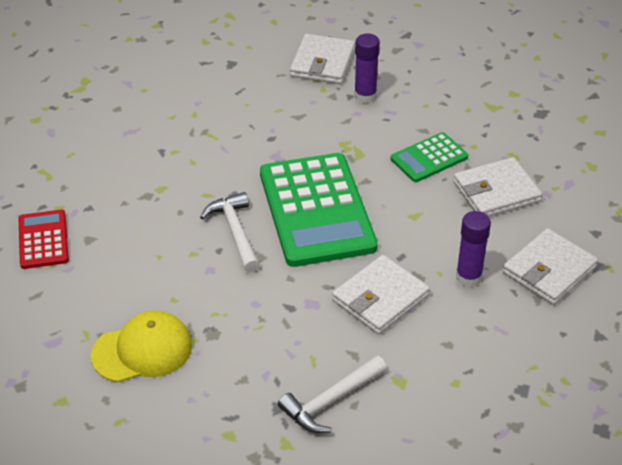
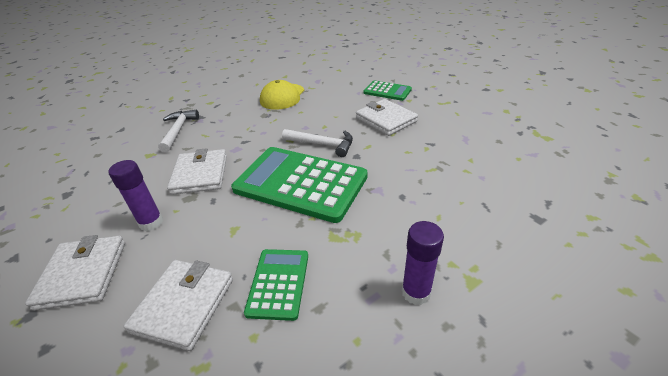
camera: 130 degrees right, 5 degrees down
red calculator [19,210,69,269] -> green calculator [363,81,412,101]
white wallet [290,34,355,84] -> white wallet moved to [356,99,418,136]

